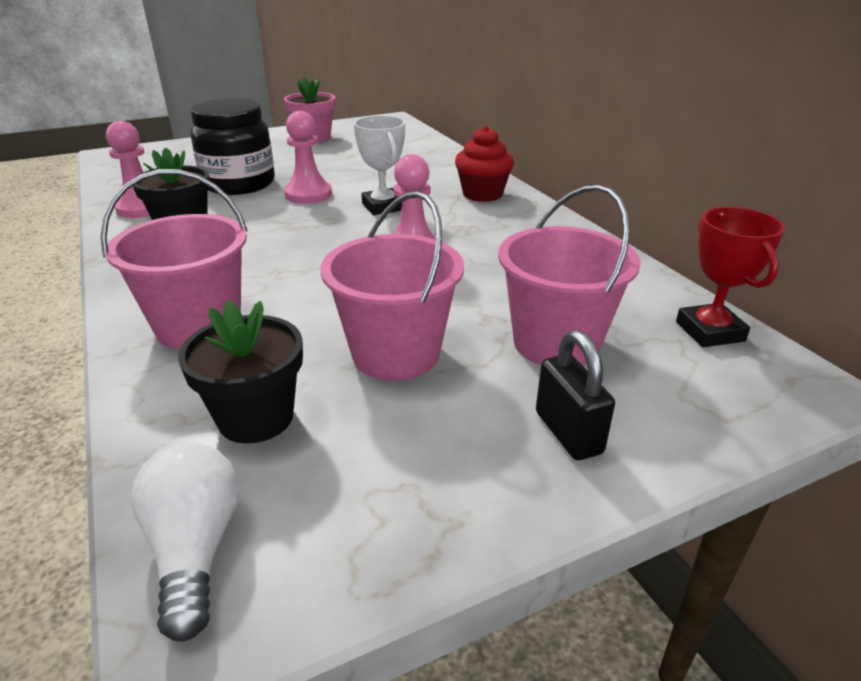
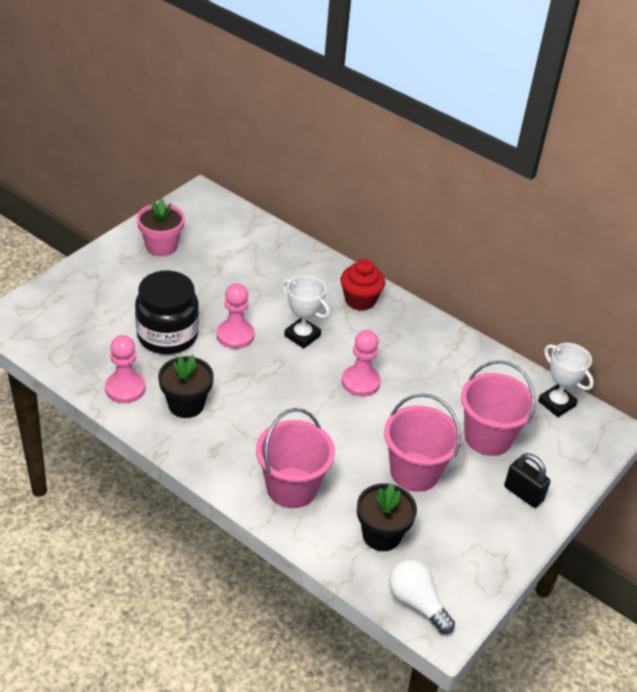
camera: 30 degrees left, 10 degrees up
red trophy [676,207,785,347] -> white trophy [538,343,594,417]

